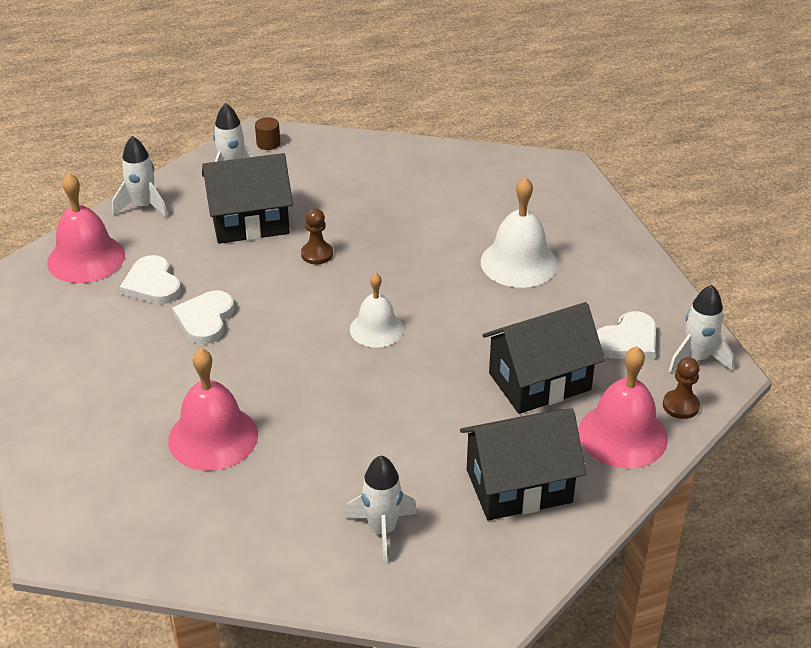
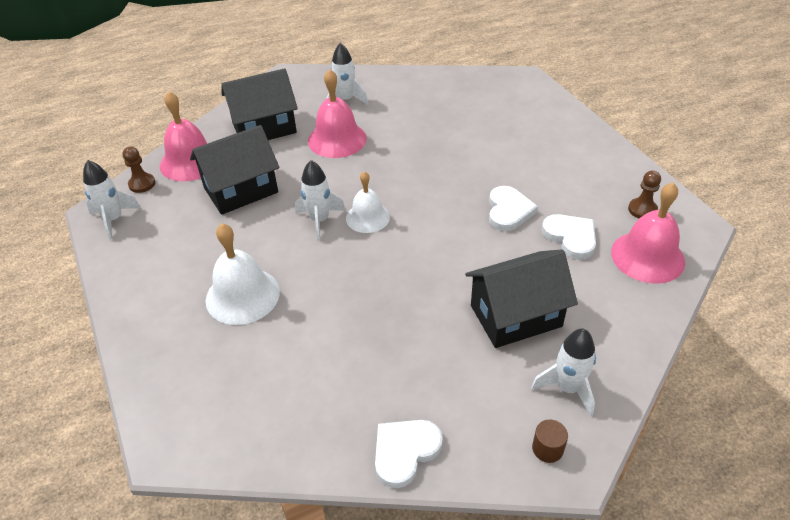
camera: 175 degrees right, 5 degrees up
white rocket [112,136,168,218] -> white rocket moved to [295,160,346,241]
pink bell [168,348,258,471] -> pink bell moved to [308,69,367,158]
brown pawn [301,208,333,264] -> brown pawn moved to [628,171,661,218]
white heart [597,311,656,359] -> white heart moved to [375,420,443,488]

